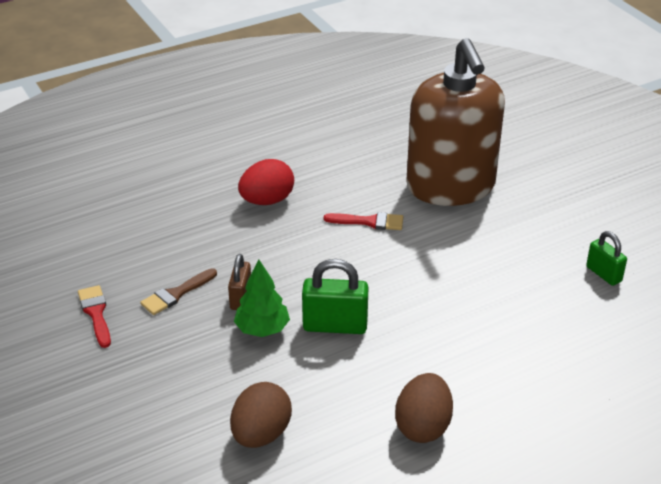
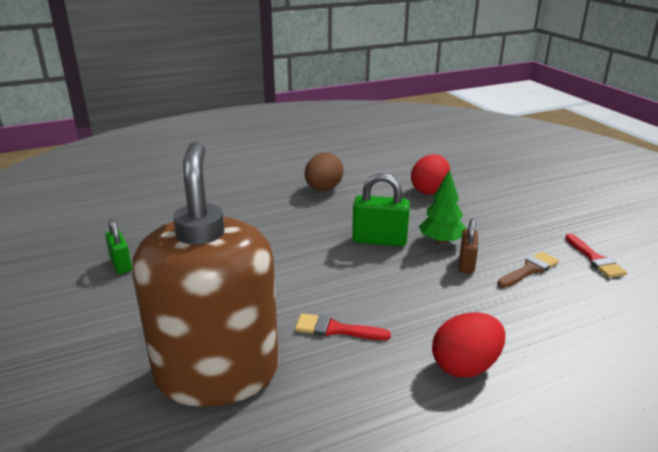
camera: 175 degrees left, 10 degrees down
brown egg [230,382,292,448] -> red egg [411,154,450,195]

